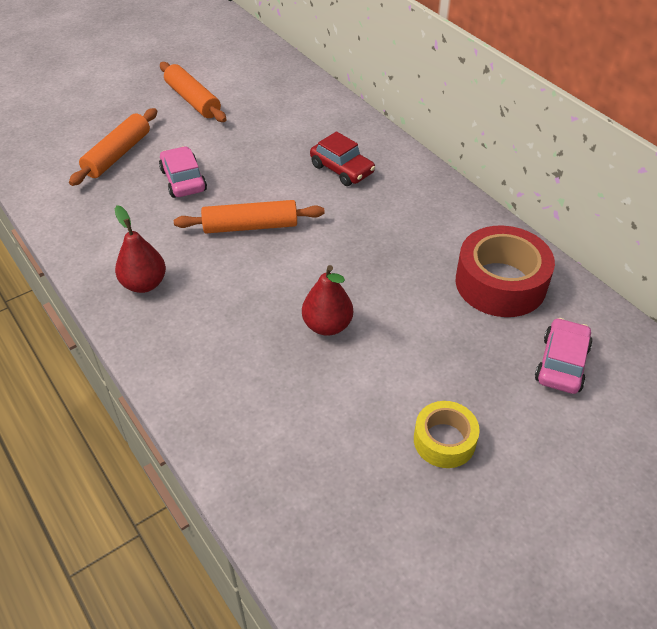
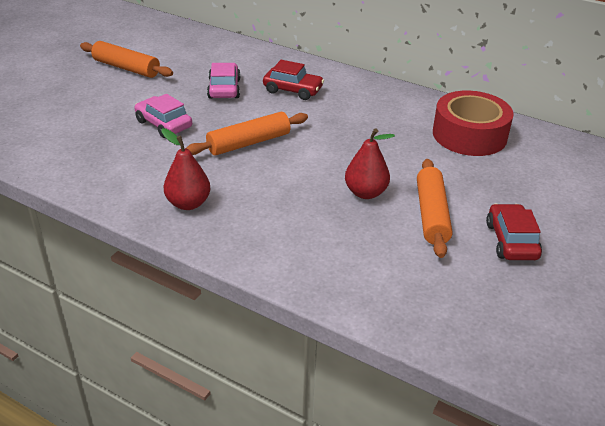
camera: 25 degrees left, 10 degrees down
orange rolling pin [69,108,157,186] -> orange rolling pin moved to [417,159,453,258]
yellow tape [414,401,480,468] -> red car [486,204,542,260]
pink car [535,318,593,394] -> pink car moved to [207,63,240,99]

